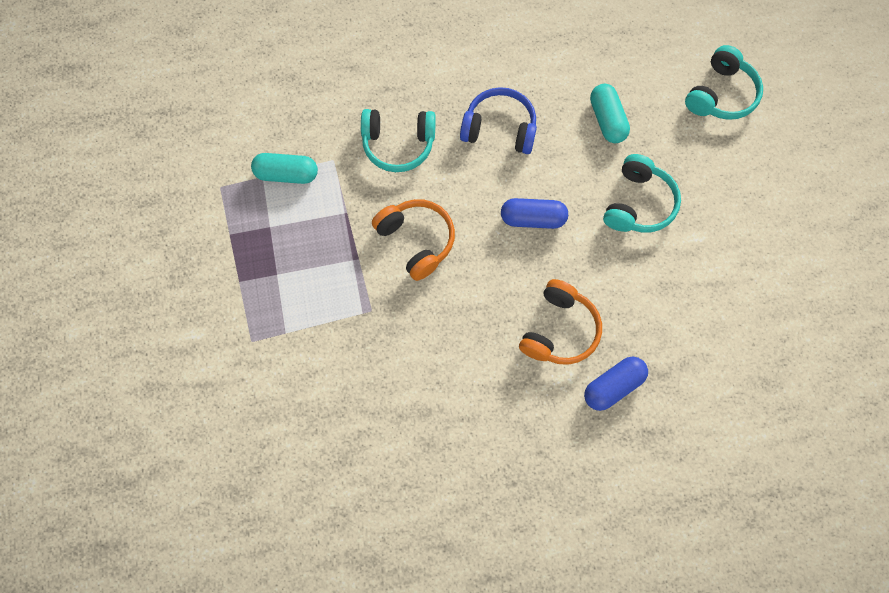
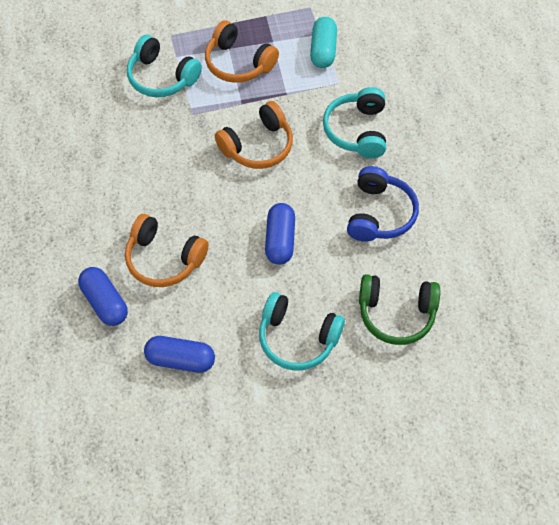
camera: 90 degrees right, 10 degrees down
turquoise capsule [590,84,630,143] -> green headphones [359,274,440,345]
turquoise headphones [685,45,763,120] -> turquoise headphones moved to [127,35,202,97]
none -> blue capsule [144,336,215,373]
none -> orange headphones [205,20,279,83]

